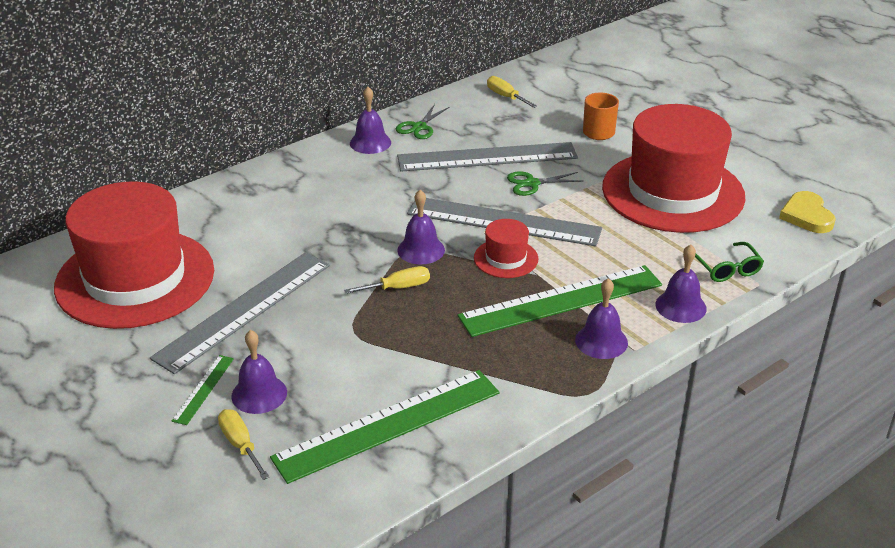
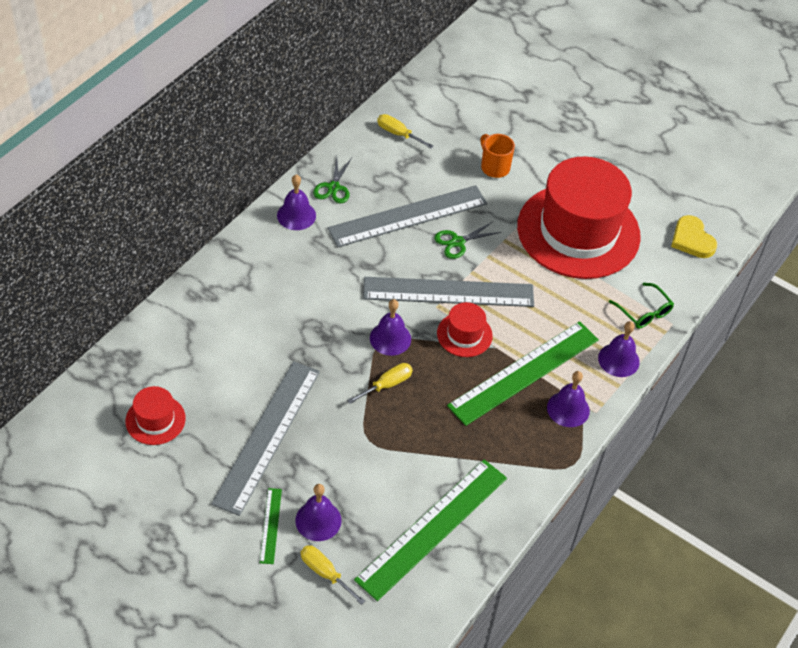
camera: 20 degrees left, 15 degrees up
red hat [54,181,214,329] -> red hat [125,386,186,445], size x0.42

